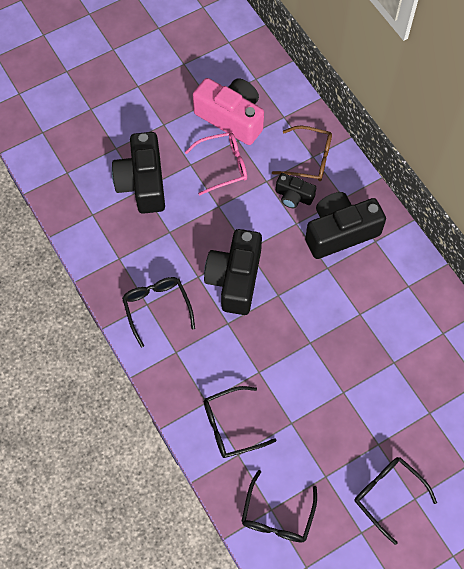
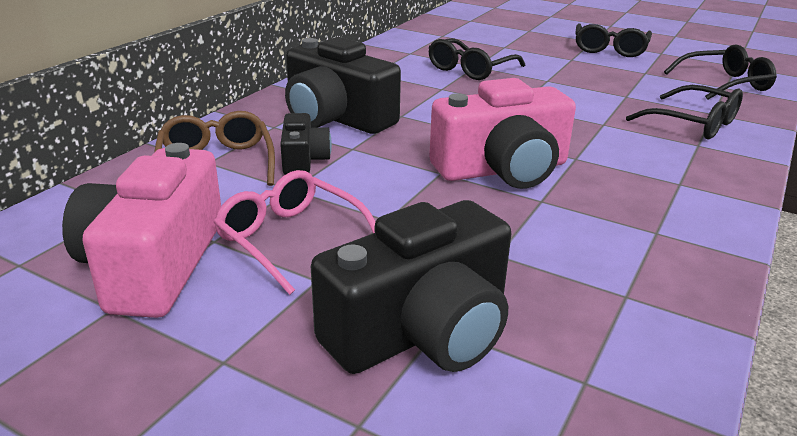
camera: 120 degrees left, 35 degrees down
black glasses [122,277,195,348] -> black glasses moved to [428,38,525,80]
black camera [204,229,262,315] -> pink camera [429,78,576,189]

